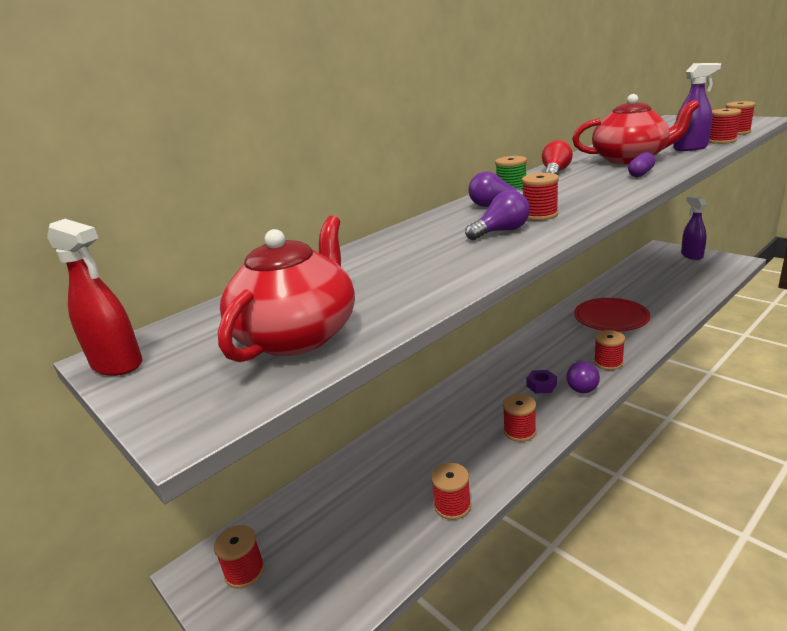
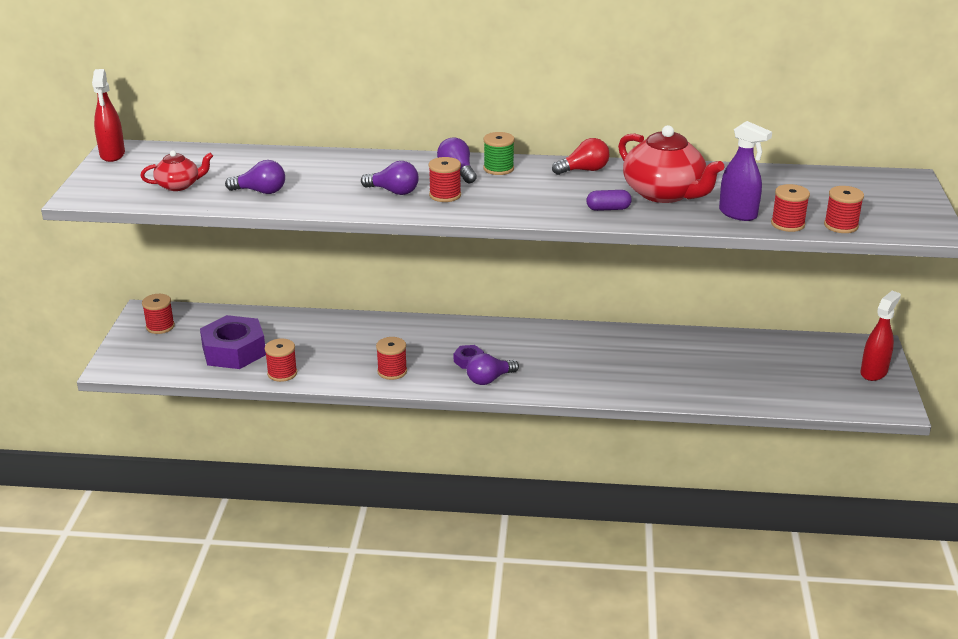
camera: 45 degrees right, 5 degrees up
red teapot [218,216,355,362] -> red teapot [140,150,213,191], size x0.54
red plate [574,298,650,332] -> none
red spool [594,330,625,370] -> none
purple spray bottle [681,196,707,260] -> red spray bottle [860,291,901,381]
none -> purple nut [200,315,266,369]
none -> purple light bulb [225,160,285,194]

